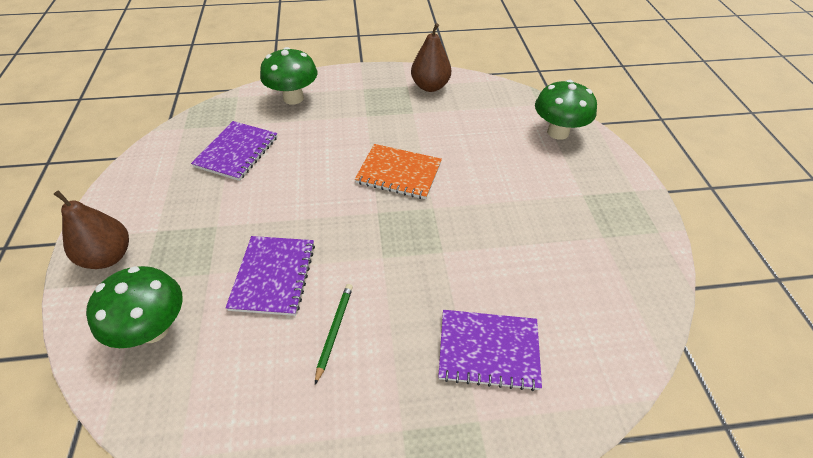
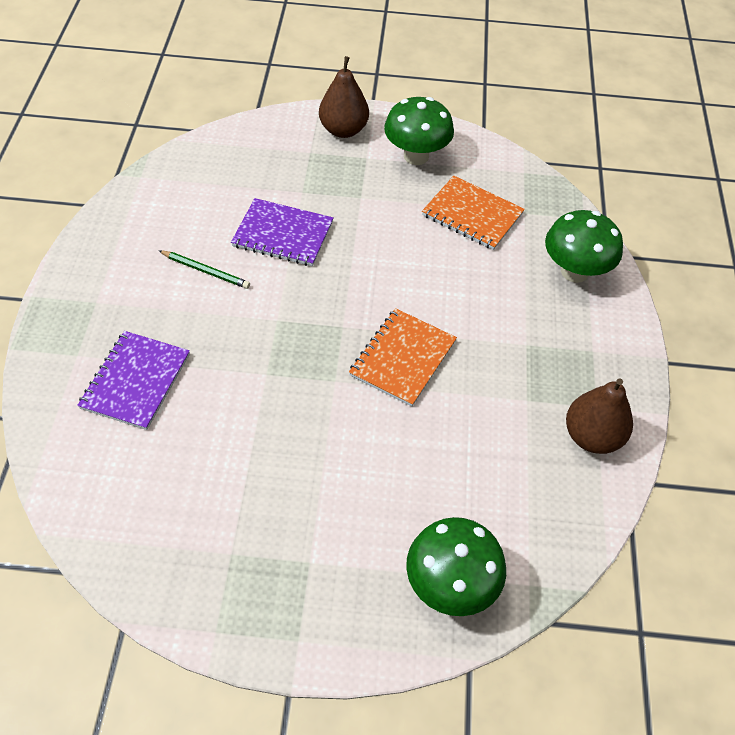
camera: 100 degrees right, 5 degrees up
green mushroom [86,266,183,348] -> green mushroom moved to [384,97,454,165]
purple notebook [191,121,278,181] -> orange notebook [422,176,525,250]

